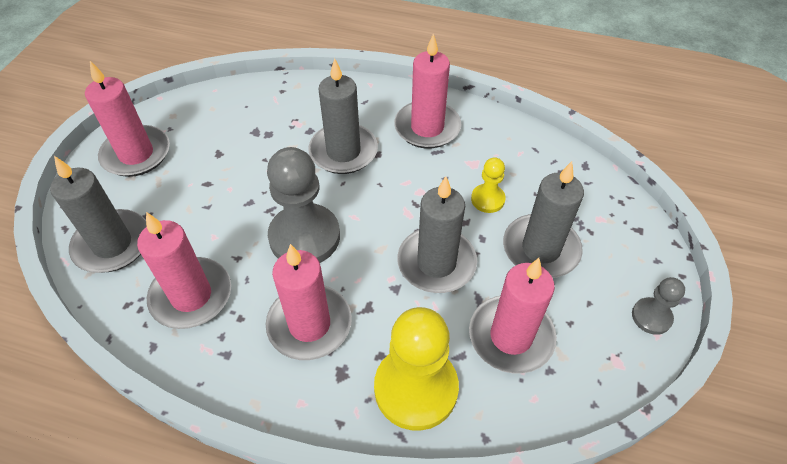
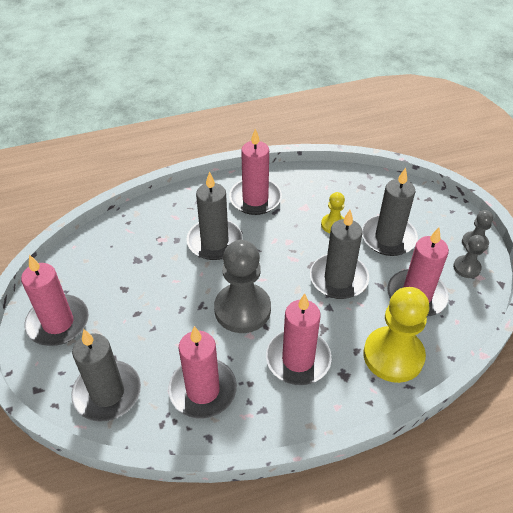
camera: 35 degrees left, 5 degrees down
none -> grey pawn [453,235,486,278]

